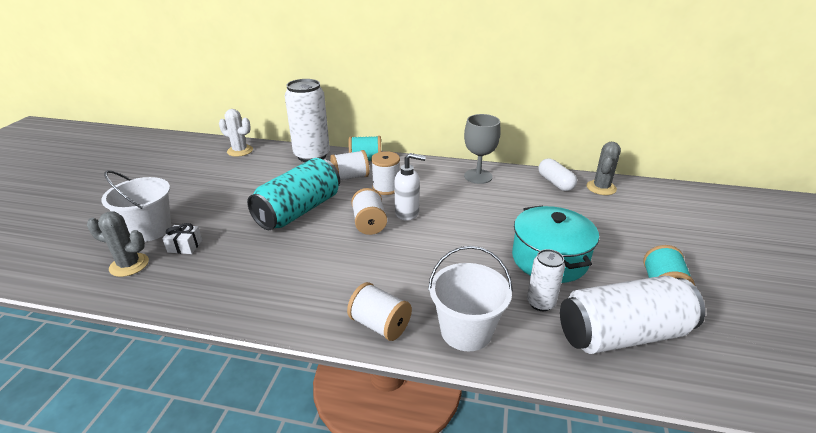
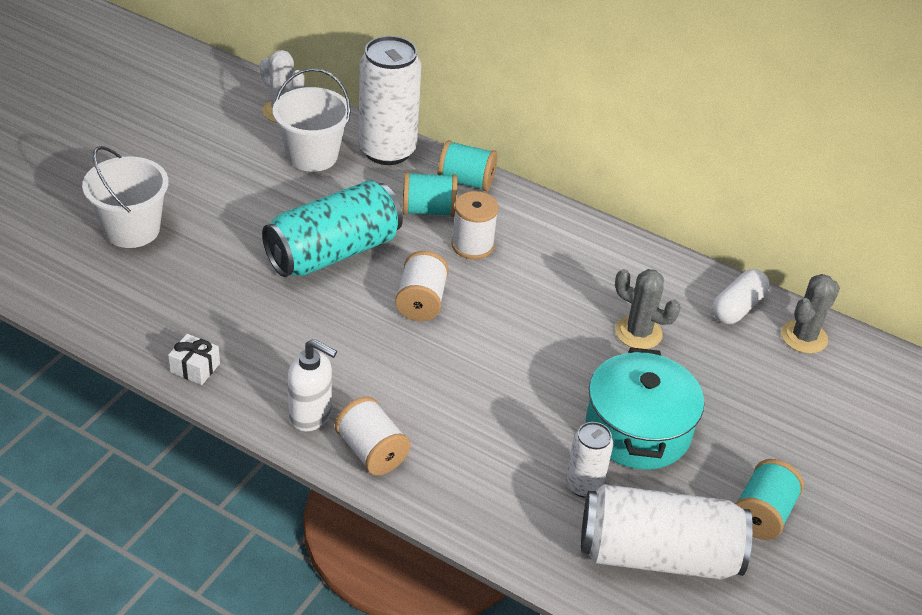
camera: 15 degrees right, 10 degrees up
grey cactus [87,211,149,277] -> grey cactus moved to [615,269,681,349]
white gift [162,223,202,254] -> white gift moved to [168,334,220,385]
white spool [330,150,369,180] -> turquoise spool [403,172,457,217]
white soap dispenser [394,153,426,221] -> white soap dispenser moved to [288,339,337,431]
white bucket [428,246,513,352] -> white bucket moved to [273,68,351,172]
grey goblet [464,114,501,184] -> none
white capsule [538,158,577,191] -> white capsule turned 45 degrees clockwise [712,269,770,324]

